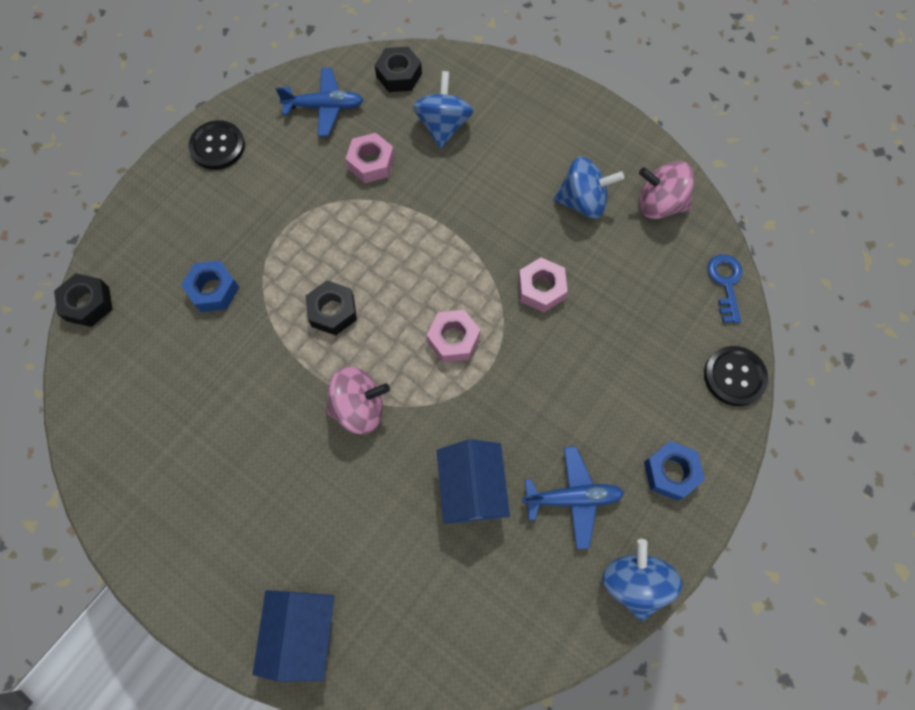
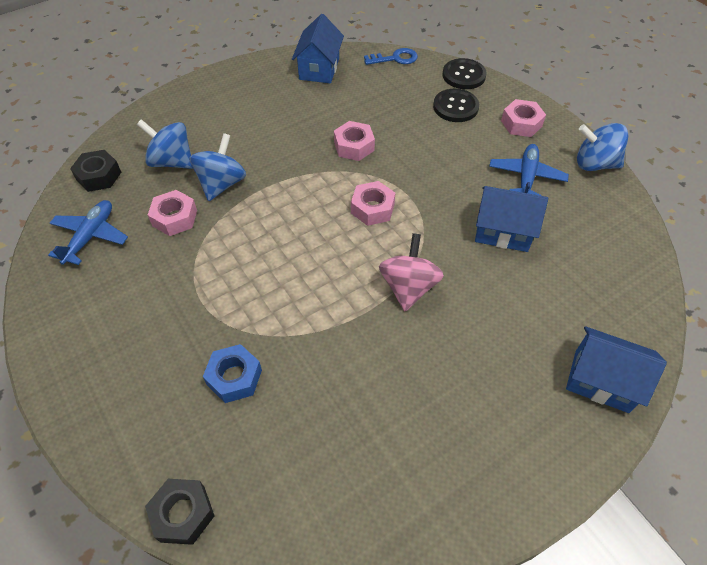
camera: 70 degrees left, 15 degrees down
black button [188,120,245,170] -> black button moved to [433,89,479,122]
black nut [306,280,357,335] -> none
blue spinning top [554,157,624,219] -> blue spinning top moved to [189,133,246,201]
pink spinning top [639,161,694,219] -> blue house [292,14,344,83]
blue nut [644,441,705,501] -> pink nut [501,99,546,137]
blue key [707,254,742,324] -> blue key turned 150 degrees clockwise [364,48,418,65]

